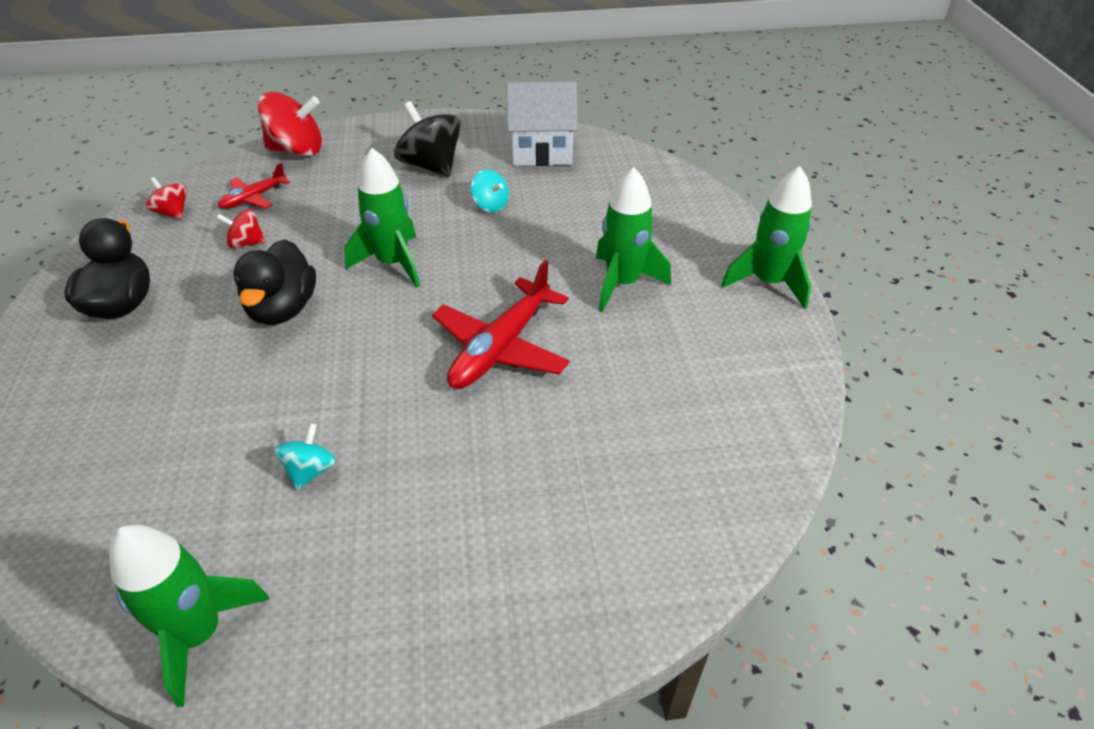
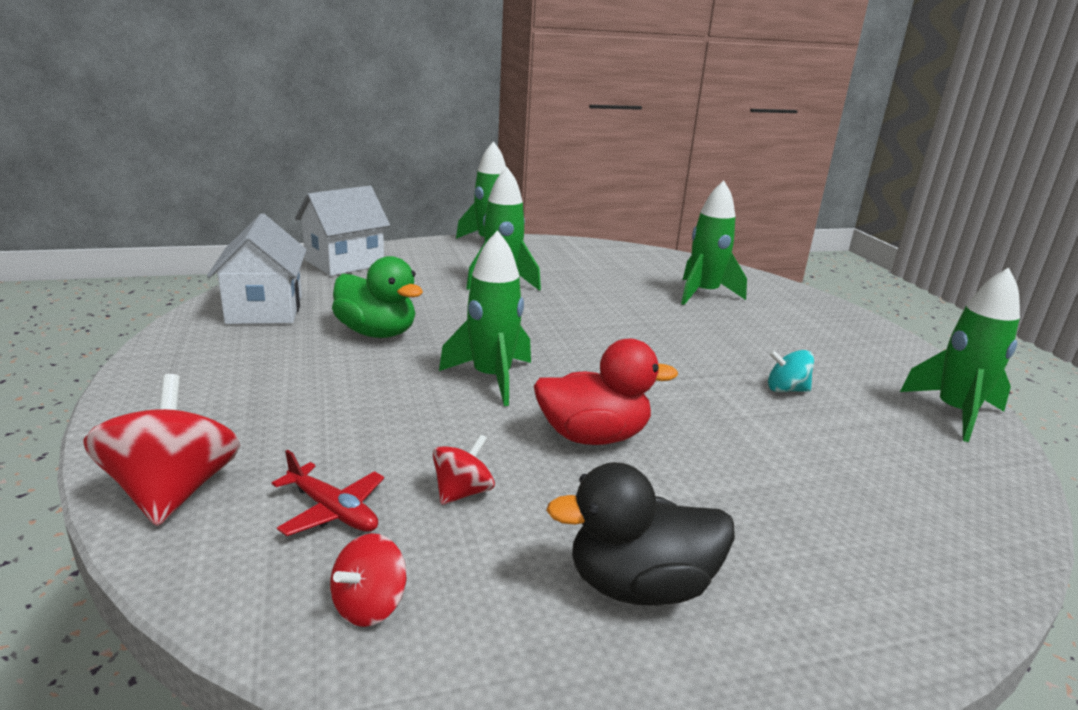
camera: 100 degrees left, 20 degrees down
red spinning top [217,209,265,249] -> red spinning top turned 135 degrees counterclockwise [432,434,495,505]
black duck [233,239,316,325] -> red duck [534,339,678,445]
black spinning top [394,101,461,177] -> none
red plane [432,260,570,389] -> none
turquoise spinning top [471,170,509,212] -> green duck [332,256,423,338]
none -> white house [295,186,390,276]
none -> green rocket [681,180,747,305]

